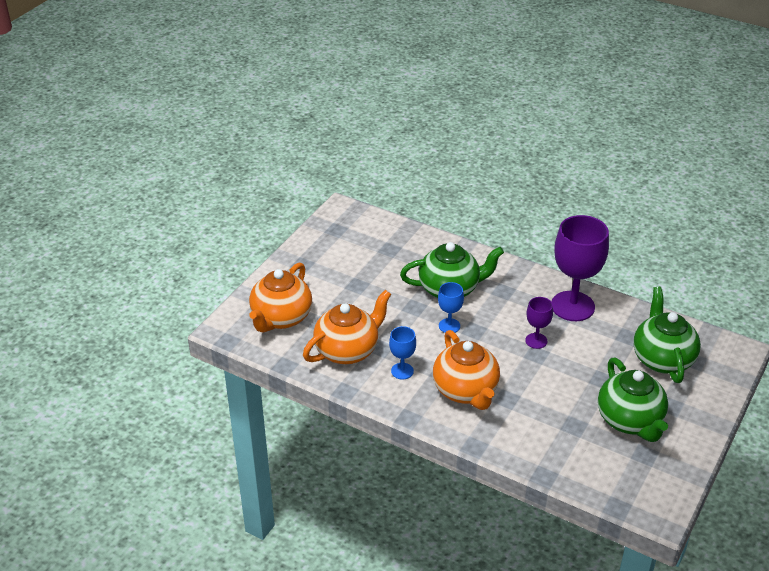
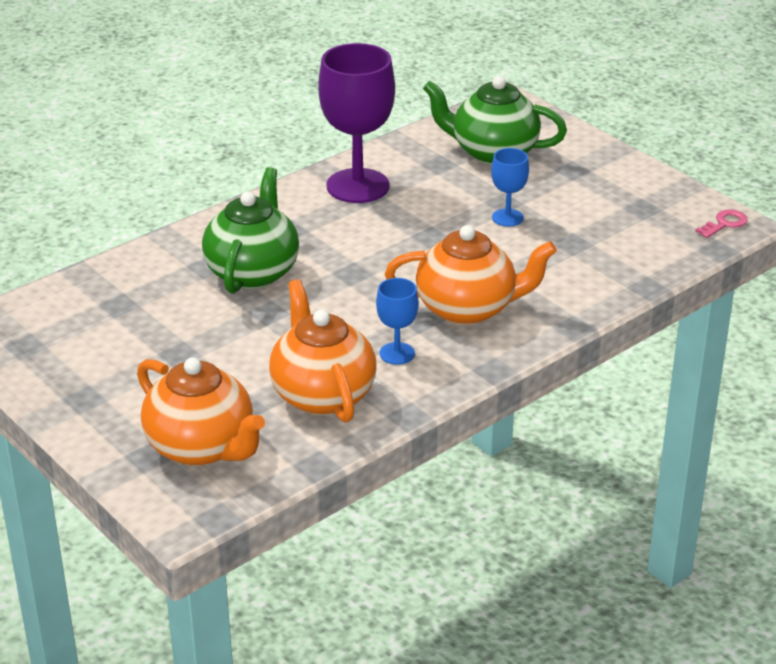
camera: 70 degrees left, 5 degrees down
blue goblet [438,282,464,333] -> blue goblet moved to [491,148,529,227]
purple goblet [525,297,553,349] -> none
green teapot [598,358,668,442] -> none
none -> pink key [695,209,748,238]

